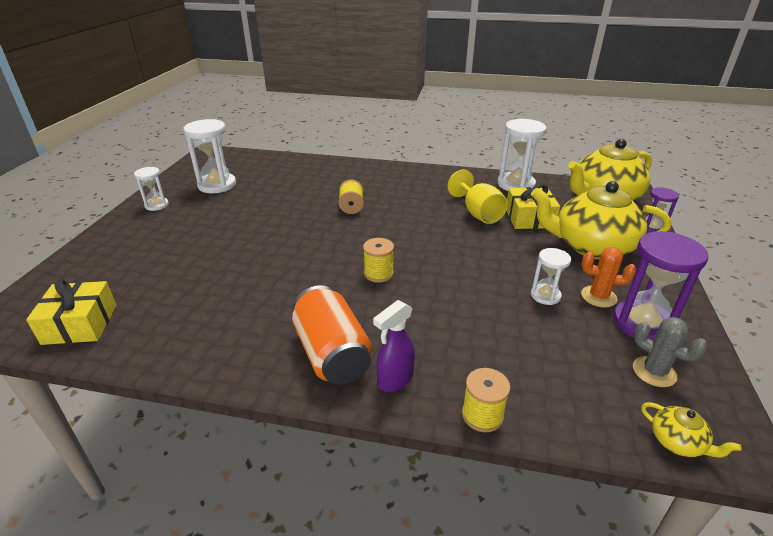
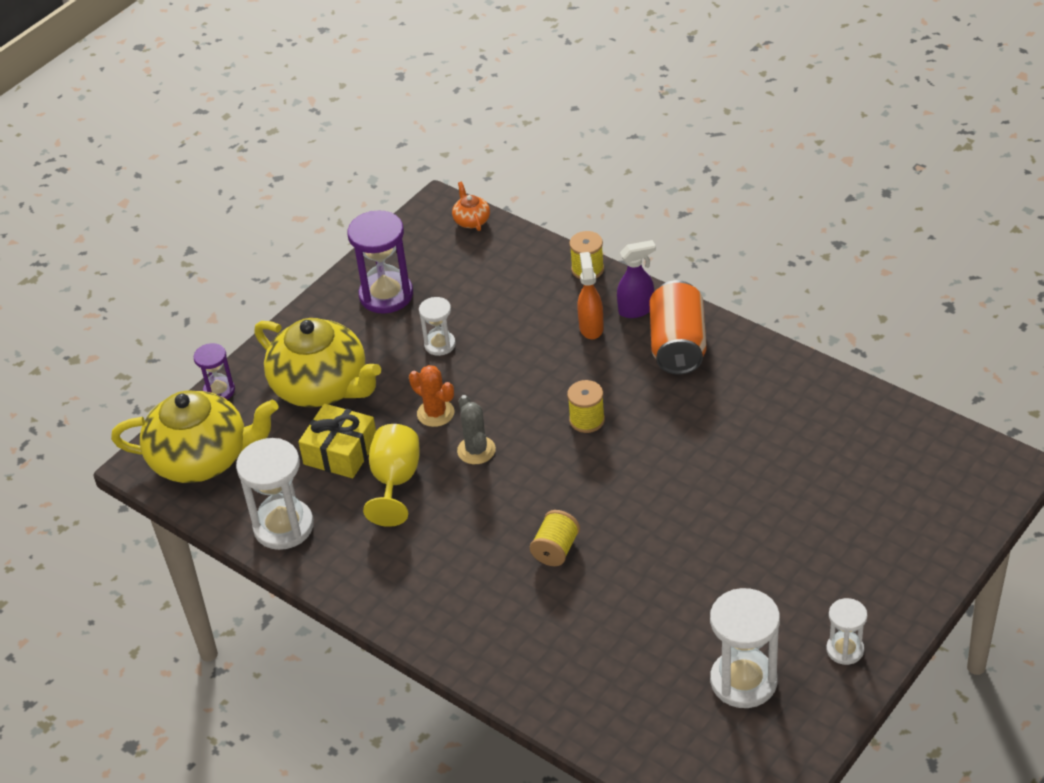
camera: 150 degrees left, 10 degrees up
yellow gift [26,280,117,345] -> none
orange cactus [581,247,636,308] -> orange cactus moved to [409,365,454,427]
grey cactus [633,317,707,387] -> grey cactus moved to [457,395,496,464]
yellow teapot [641,402,741,457] -> orange teapot [452,182,490,231]
none -> orange spray bottle [577,252,604,339]

